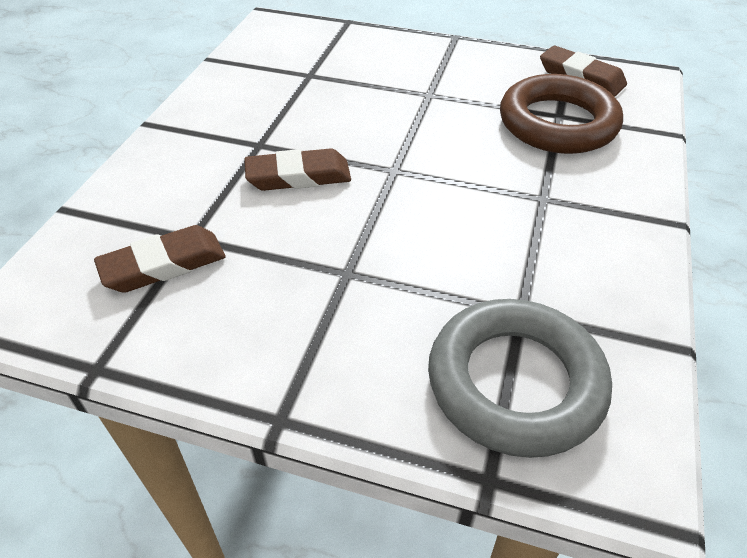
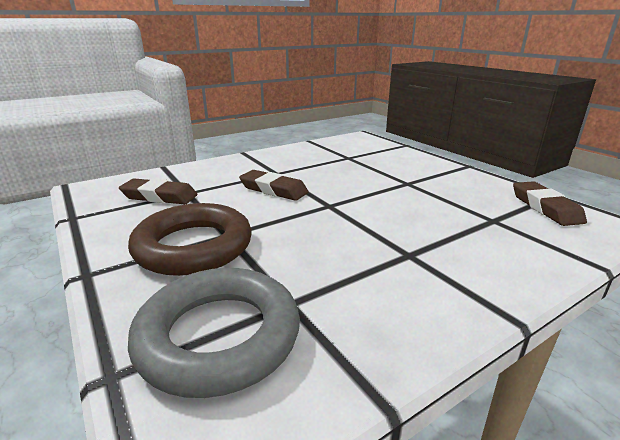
camera: 40 degrees right, 20 degrees down
brown ring [500,74,623,154] -> brown ring moved to [128,203,252,276]

